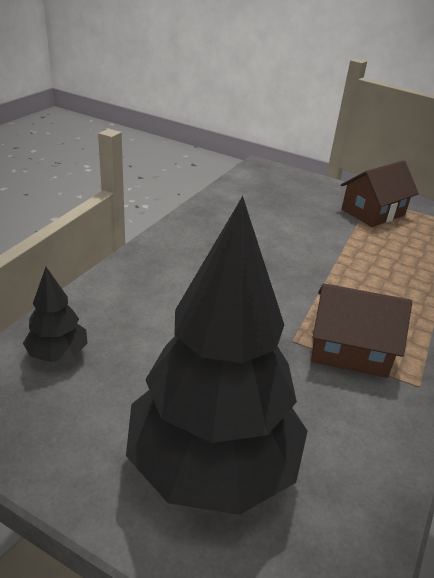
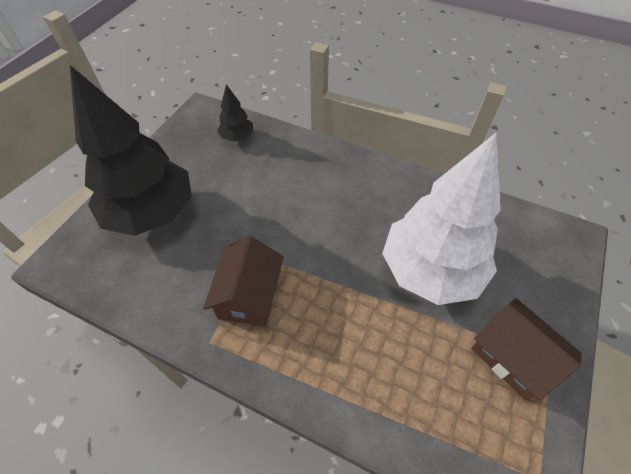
camera: 90 degrees right, 20 degrees up
none -> white tree [382,133,501,305]

